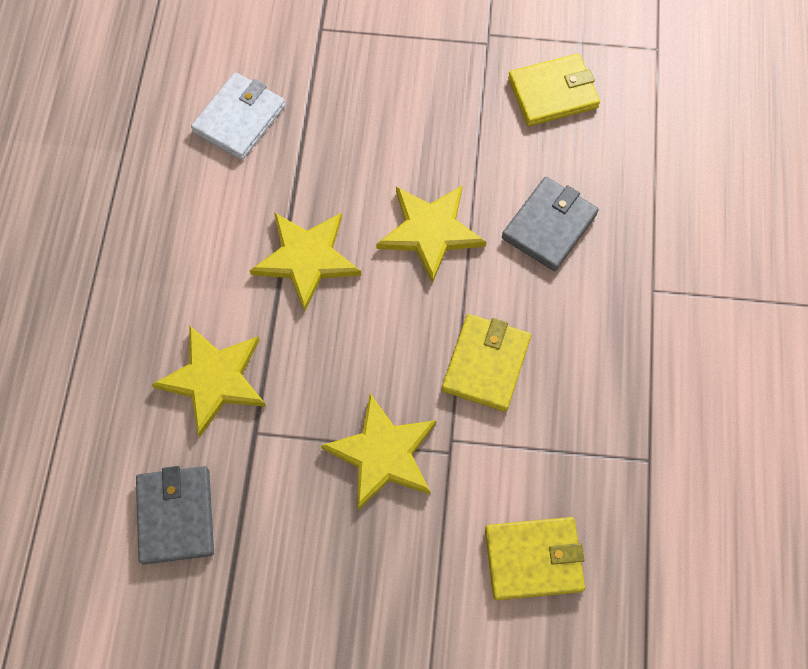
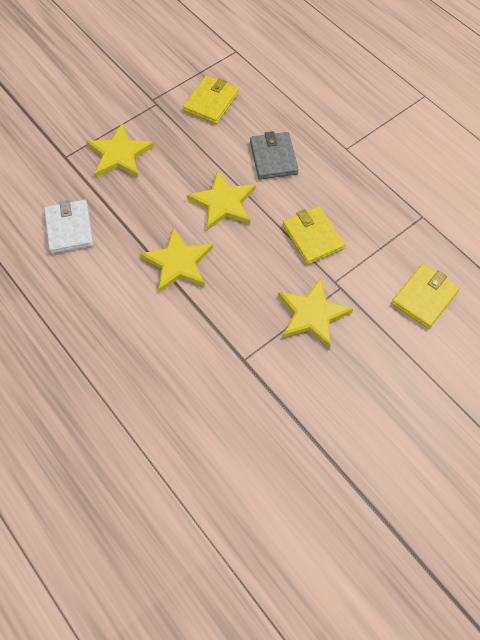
camera: 45 degrees left, 5 degrees down
grey wallet [136,466,214,565] -> none
yellow star [151,326,266,437] -> yellow star moved to [87,123,154,177]

